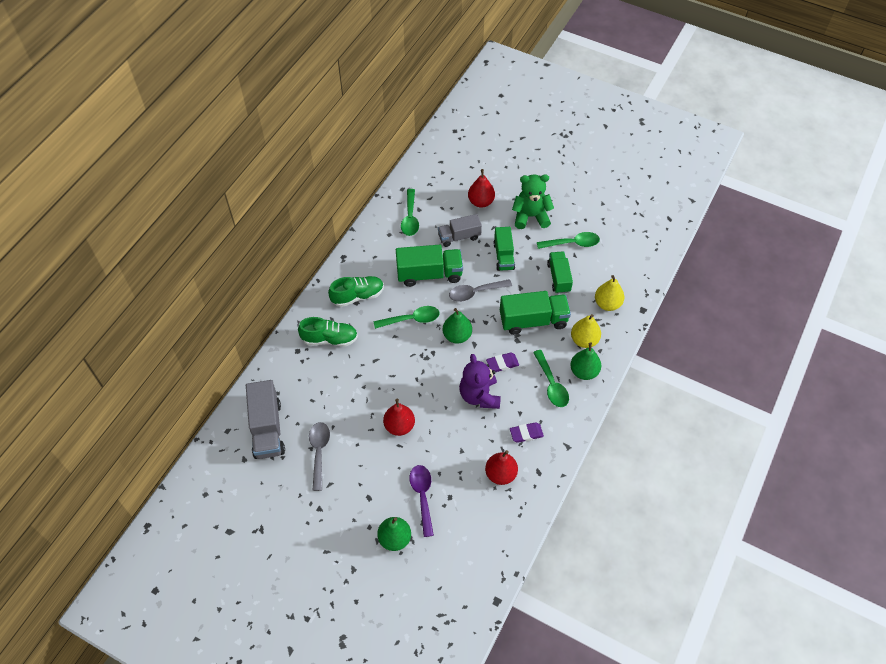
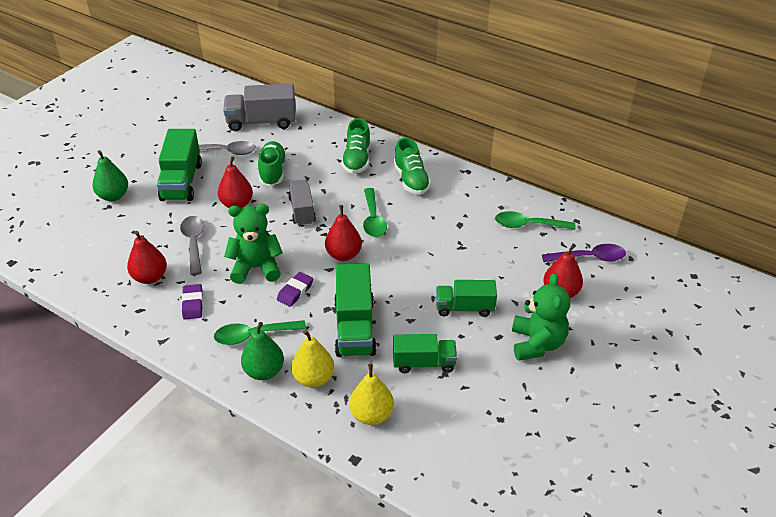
camera: 95 degrees right, 15 degrees down
green truck [396,245,463,287] -> green truck moved to [157,129,202,201]
purple spoon [409,465,434,537] -> purple spoon moved to [542,244,626,262]
grey truck [438,214,482,247] -> grey truck moved to [288,179,316,225]
green pear [443,308,472,343] -> red pear [325,205,362,261]
grey spoon [449,279,512,302] -> grey spoon moved to [180,216,204,275]
purple teddy bear [459,354,501,409] -> green teddy bear [224,204,283,284]
purple eraser [486,353,519,372] -> purple eraser turned 45 degrees clockwise [277,272,313,307]
green spoon [537,232,600,249] -> none
none -> green shoe [258,141,287,186]

